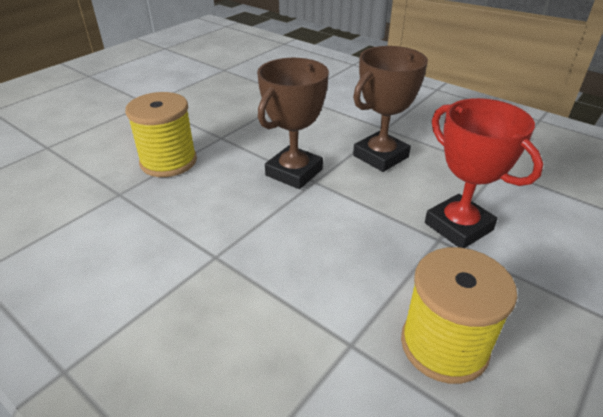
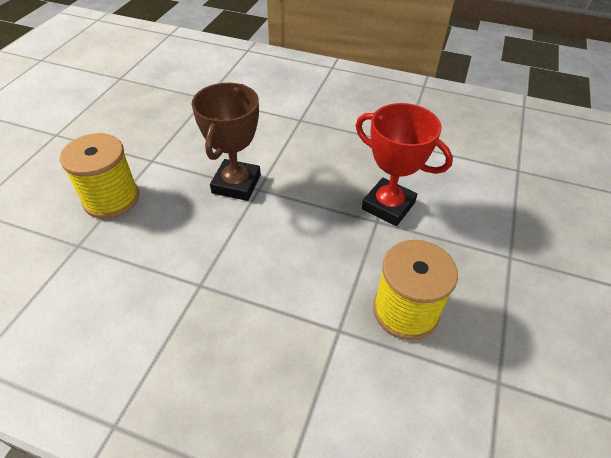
camera: 20 degrees left, 10 degrees up
brown trophy [353,46,428,172] -> none

